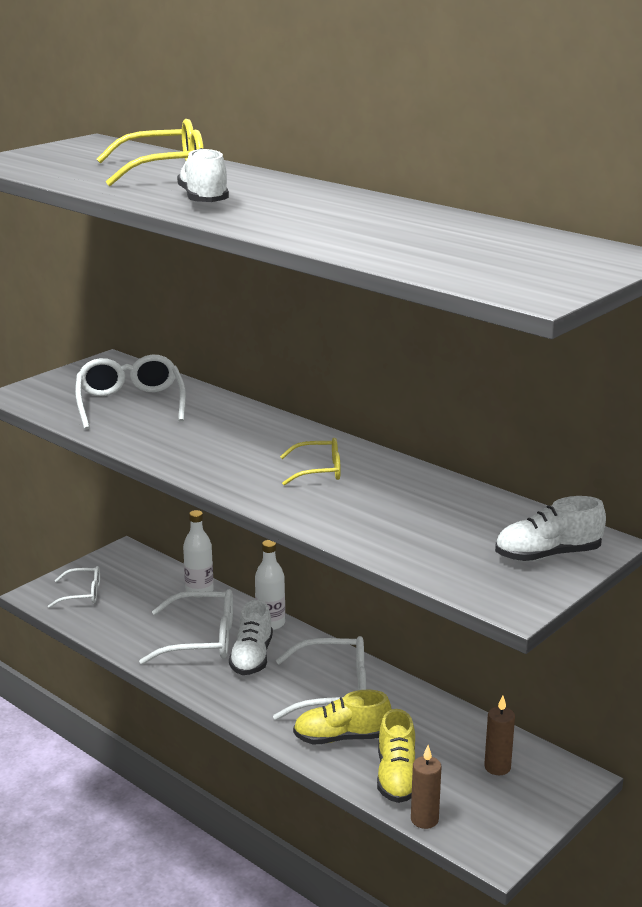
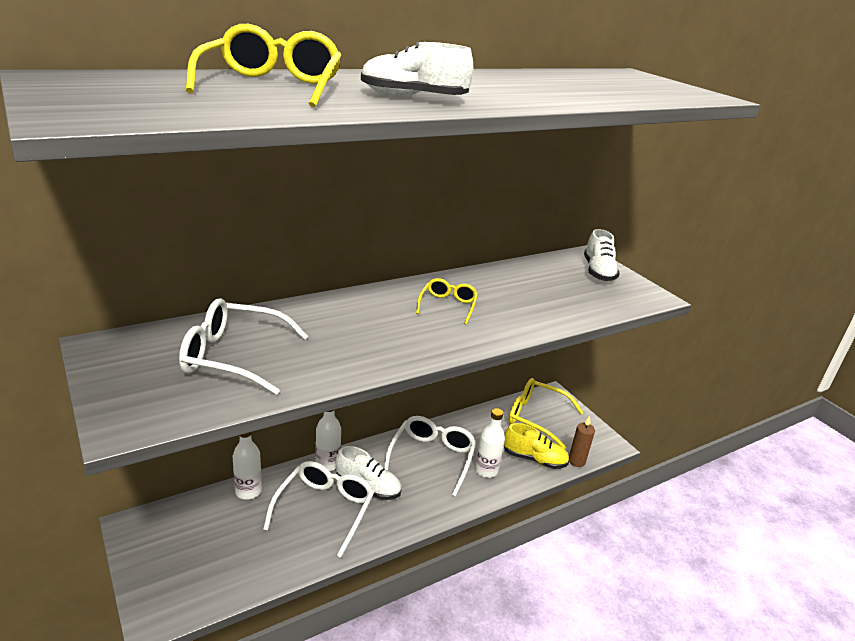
camera: 75 degrees left, 5 degrees up
white glasses [48,566,100,608] -> none
yellow shoe [293,690,392,745] -> white bottle [475,408,505,478]
brown candle [484,695,515,775] -> yellow glasses [509,378,584,449]

